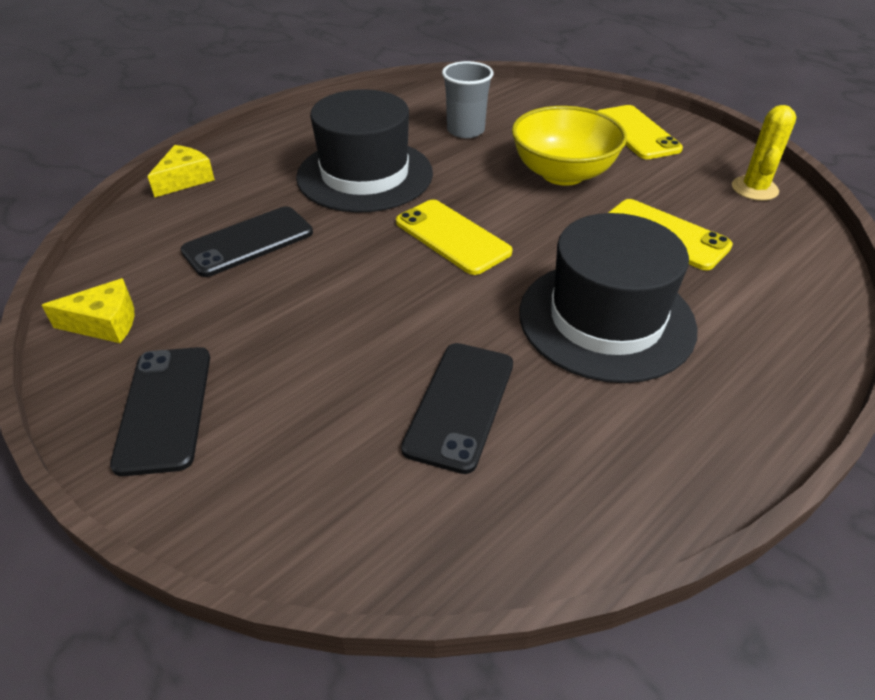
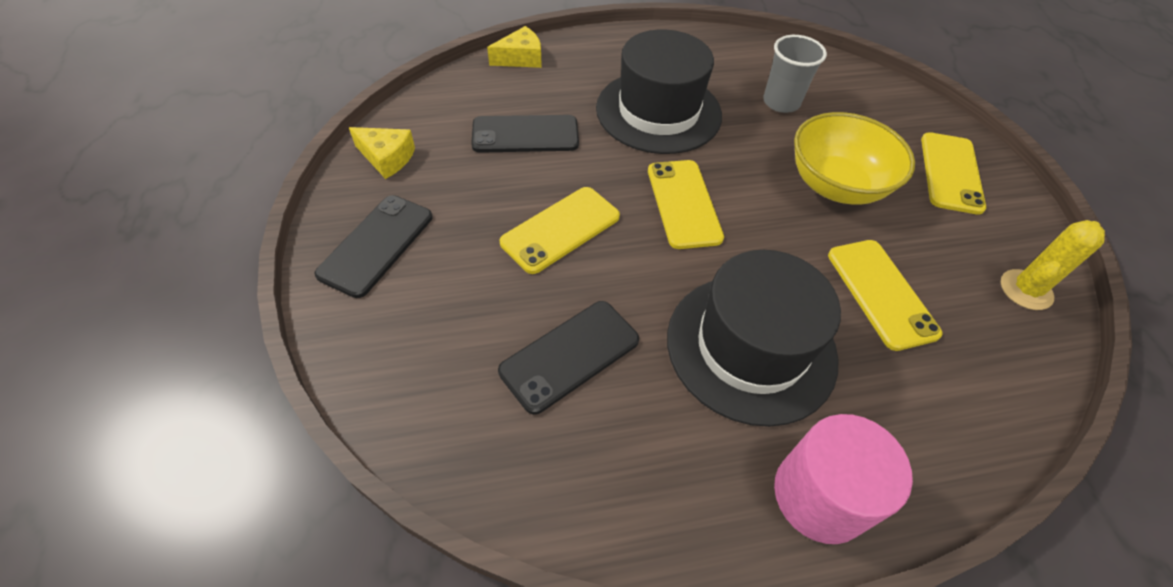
camera: 30 degrees right, 10 degrees up
none -> yellow phone [499,187,620,274]
none -> pink cylinder [774,414,913,544]

